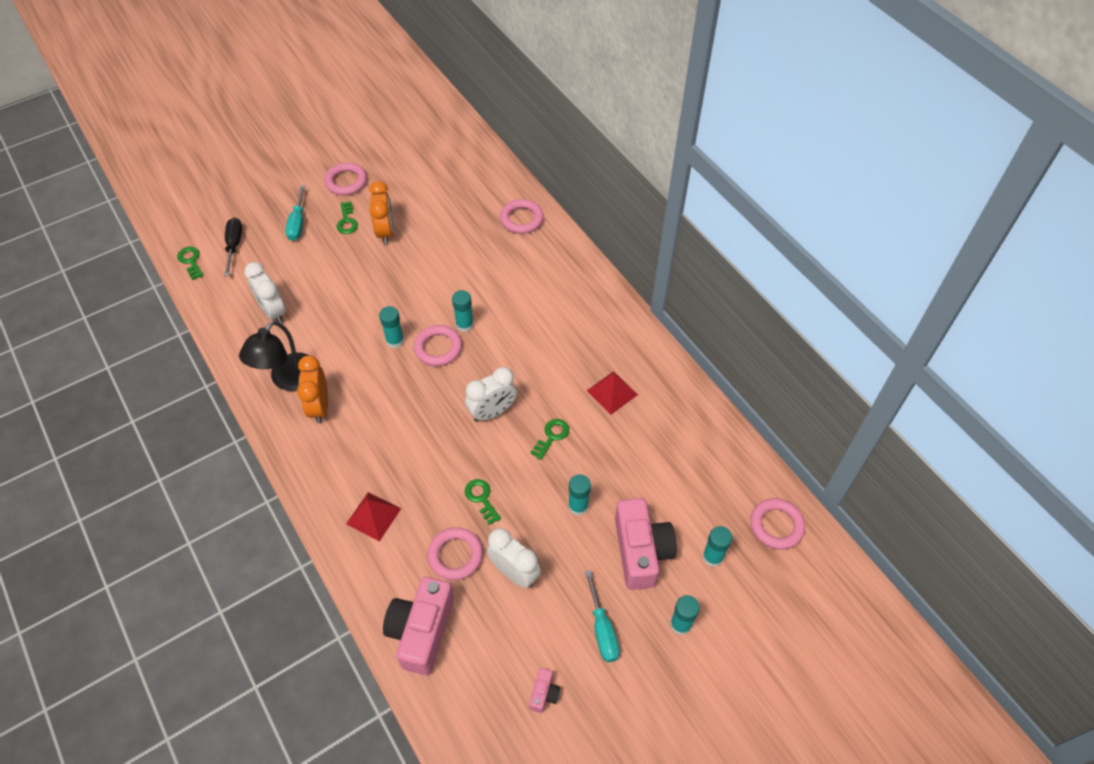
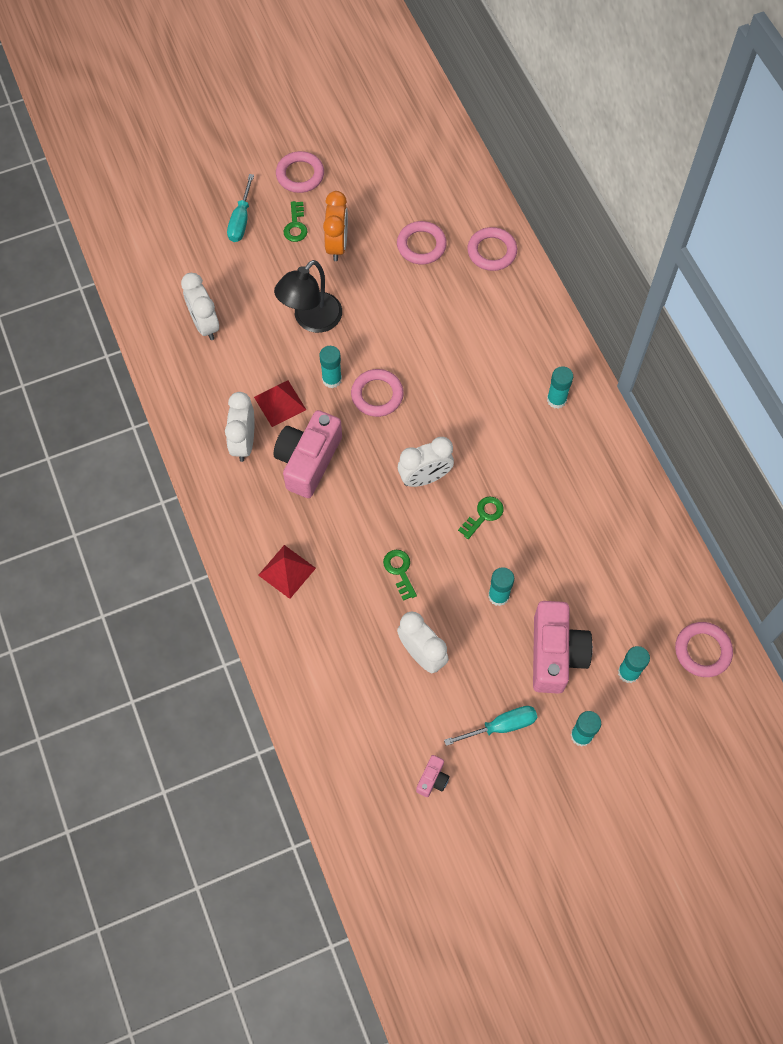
camera: 10 degrees right, 10 degrees up
green key [177,247,203,280] -> none
black screwdriver [224,218,242,276] -> none
black lamp [239,320,308,391] -> black lamp moved to [274,260,342,333]
orange clock [297,355,328,423] -> white clock [225,392,254,462]
pink camera [383,577,454,675] -> pink camera moved to [273,410,342,498]
pink ring [427,527,483,580] -> pink ring moved to [397,221,447,264]
turquoise glue stick [452,290,474,332] -> turquoise glue stick moved to [547,366,573,409]
turquoise screwdriver [585,570,620,662] -> turquoise screwdriver turned 105 degrees counterclockwise [444,706,537,746]
red pyramid [587,371,638,415] -> red pyramid moved to [254,381,306,427]

